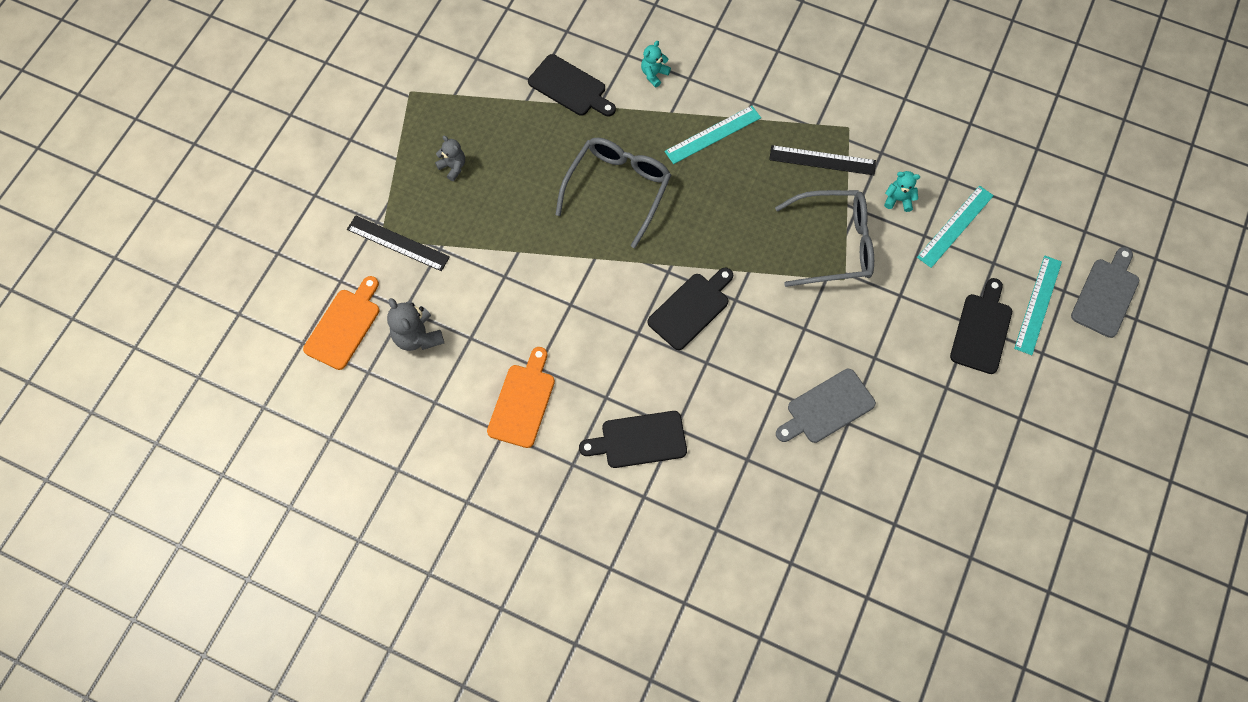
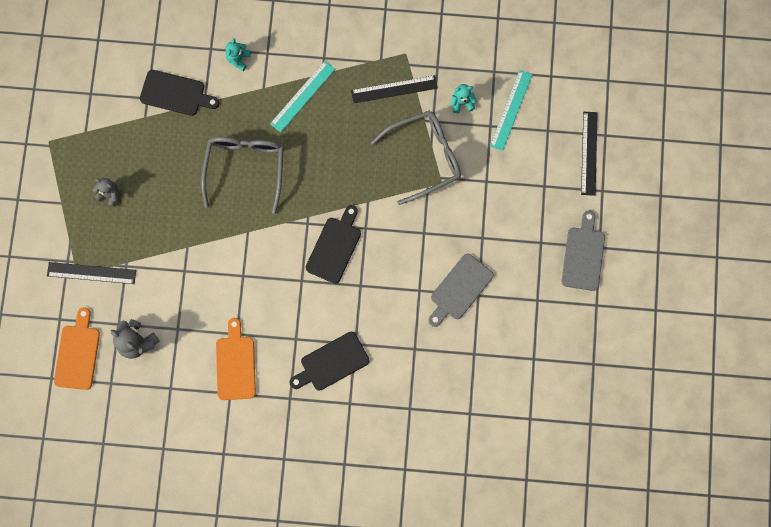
camera: 20 degrees left, 10 degrees up
black cutting board [950,278,1012,374] -> none
turquoise ruler [1014,256,1062,355] -> black ruler [581,112,598,196]
grey cutting board [1071,247,1139,338] -> grey cutting board moved to [562,211,605,291]

